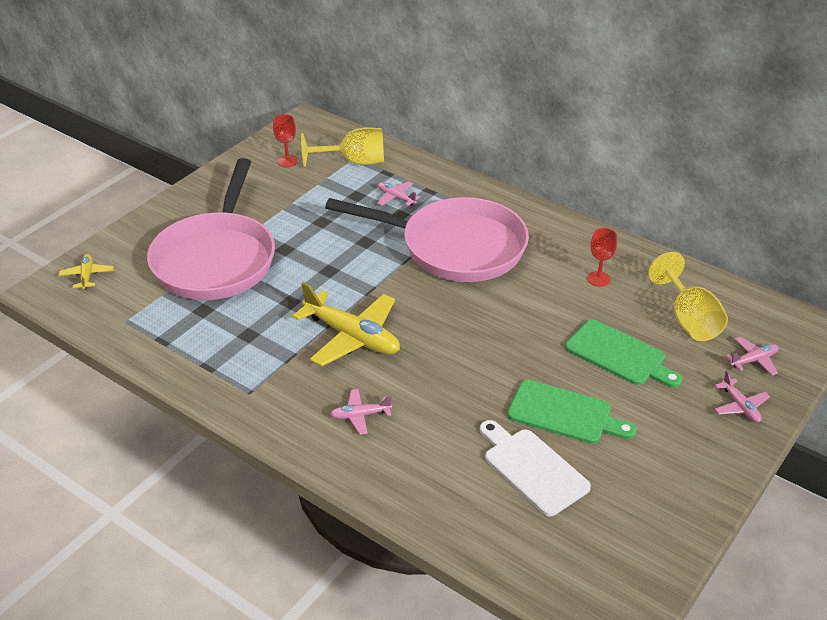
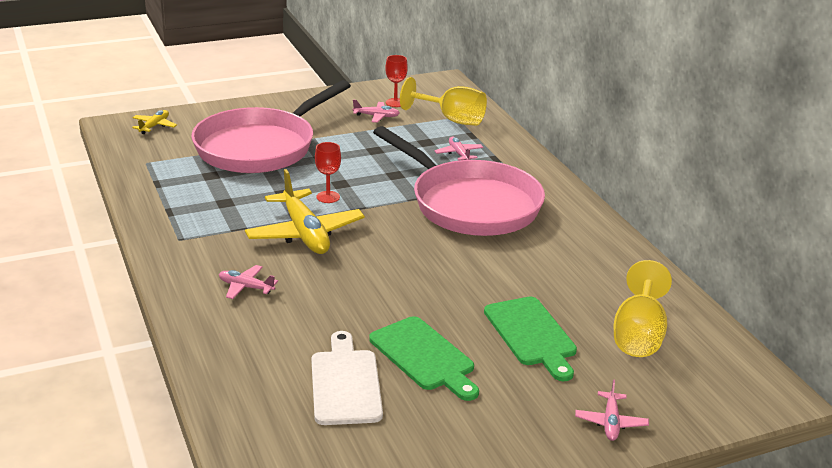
camera: 30 degrees right, 10 degrees down
red goblet [587,228,617,287] -> red goblet moved to [315,142,341,203]
pink plane [726,336,778,376] -> pink plane moved to [353,100,400,123]

